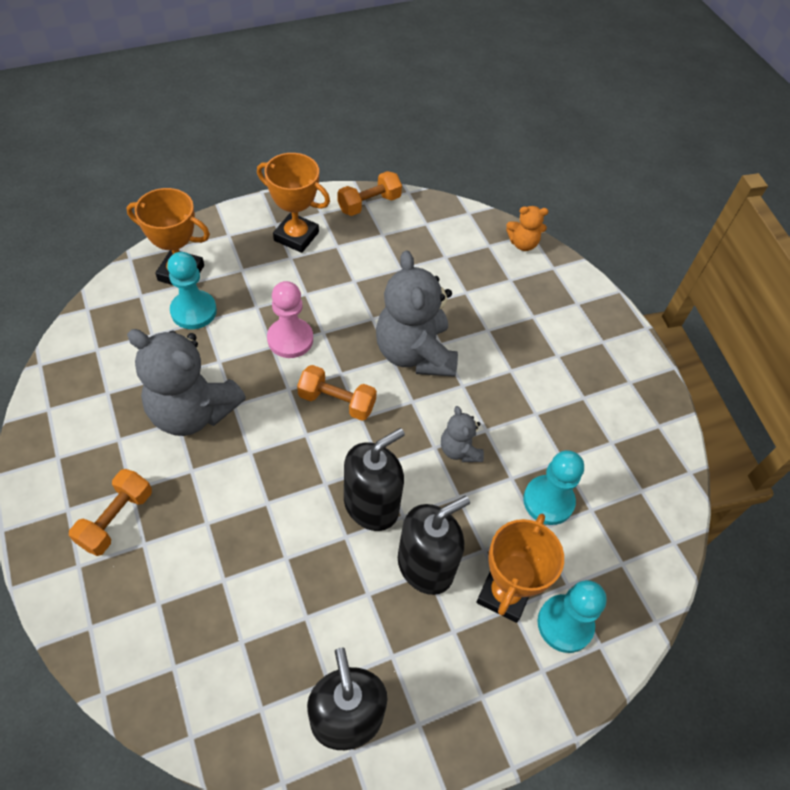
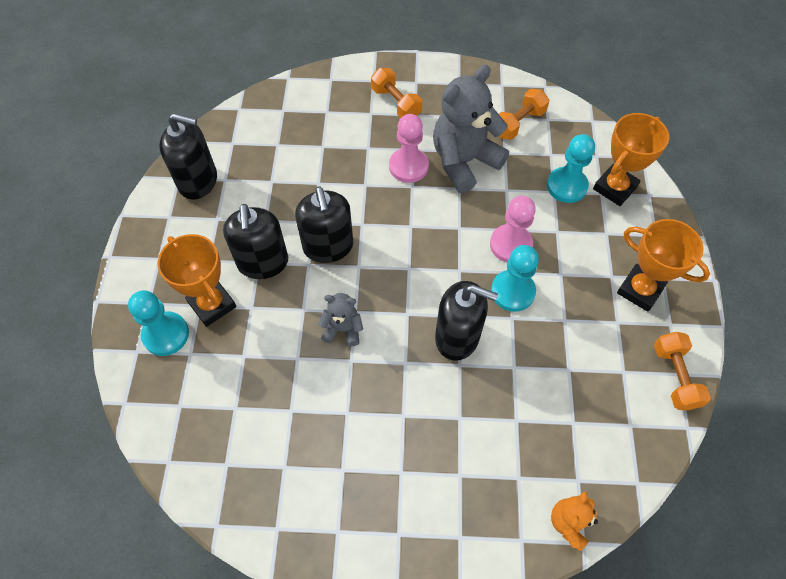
camera: 120 degrees right, 5 degrees up
orange trophy [257,153,330,253] -> orange trophy turned 75 degrees clockwise [617,219,710,312]
orange dumbbell [297,365,377,421] -> orange dumbbell moved to [499,89,550,140]
grey teddy bear [376,250,458,377] -> black soap dispenser [435,281,498,361]
turquoise pawn [523,450,584,525] -> turquoise pawn moved to [491,245,539,312]
none -> pink pawn [389,114,429,183]

